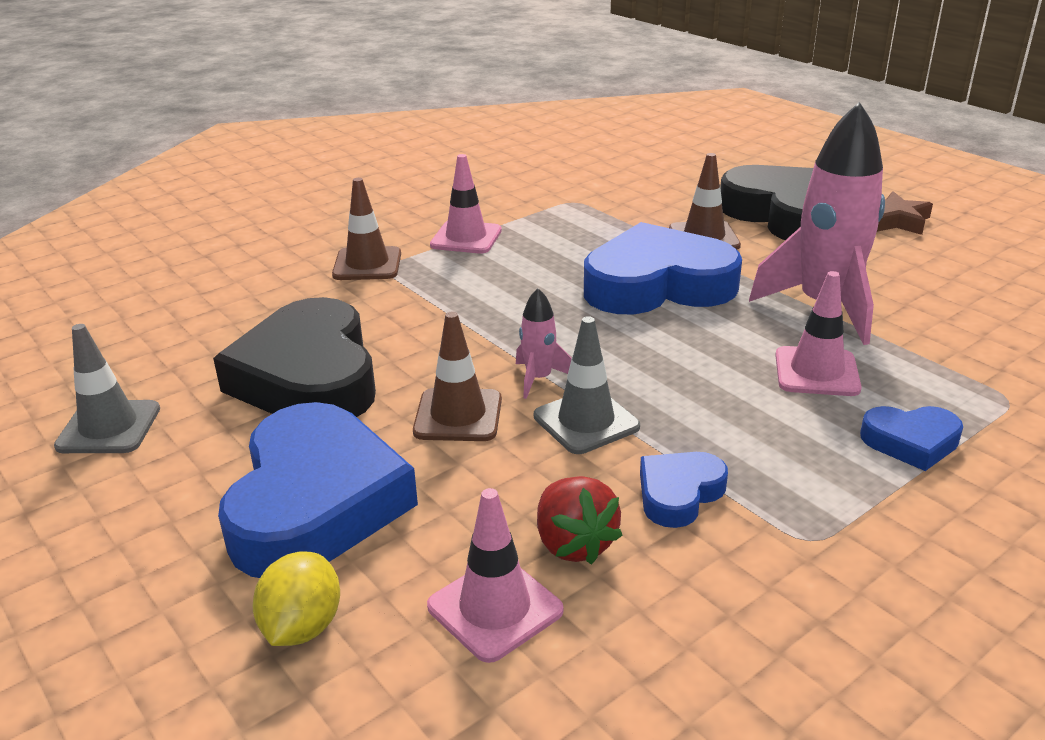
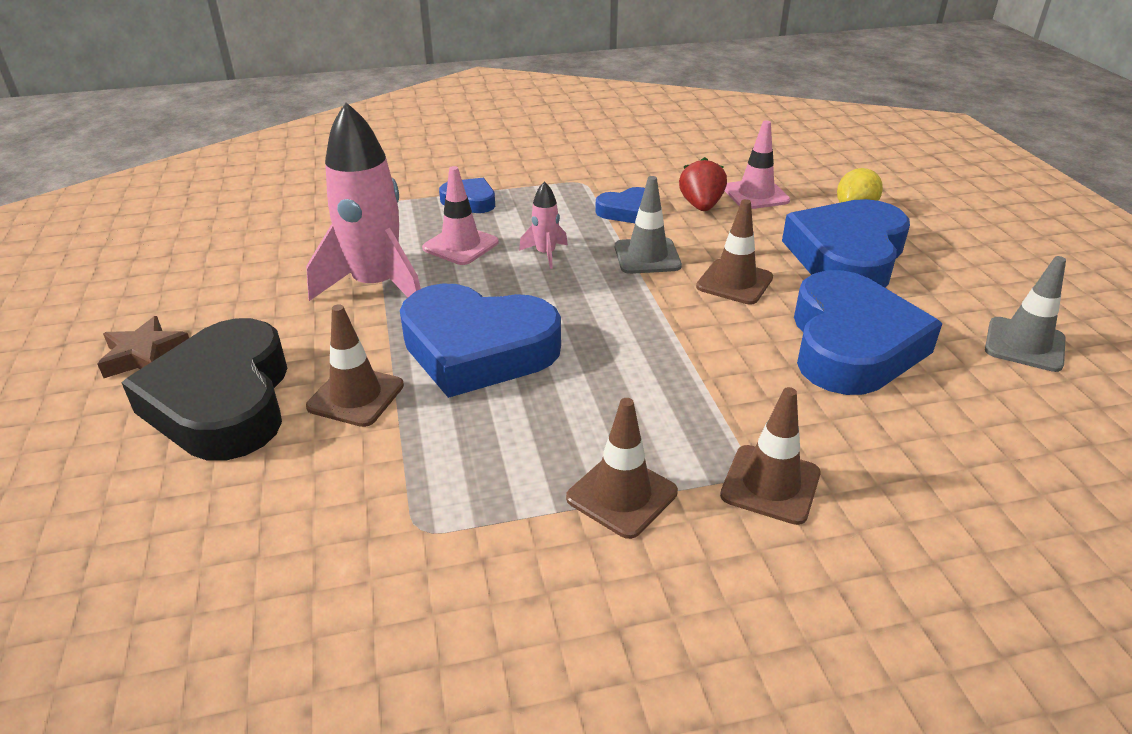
camera: 155 degrees left, 5 degrees up
black heart [213,297,376,417] -> blue heart [794,270,943,395]
pink traffic cone [430,154,502,253] -> brown traffic cone [566,398,678,539]
pink rocket [516,288,572,399] -> pink rocket moved to [519,181,568,269]

